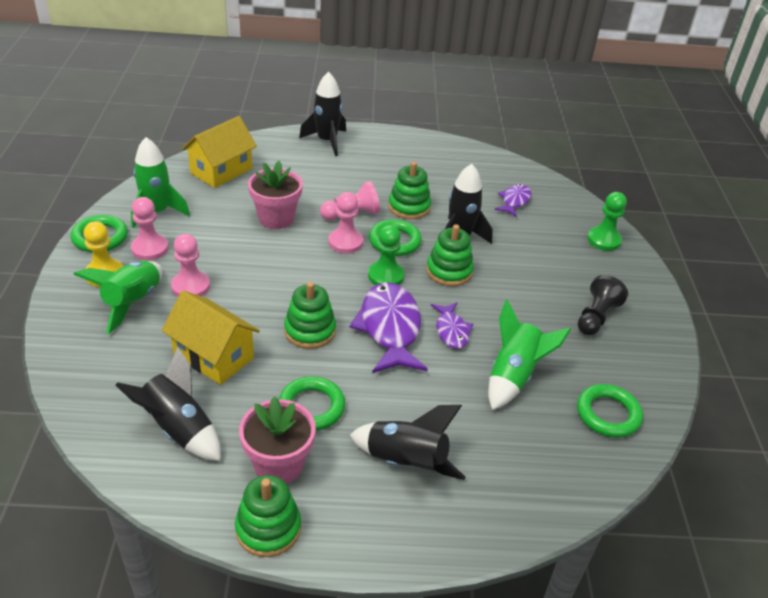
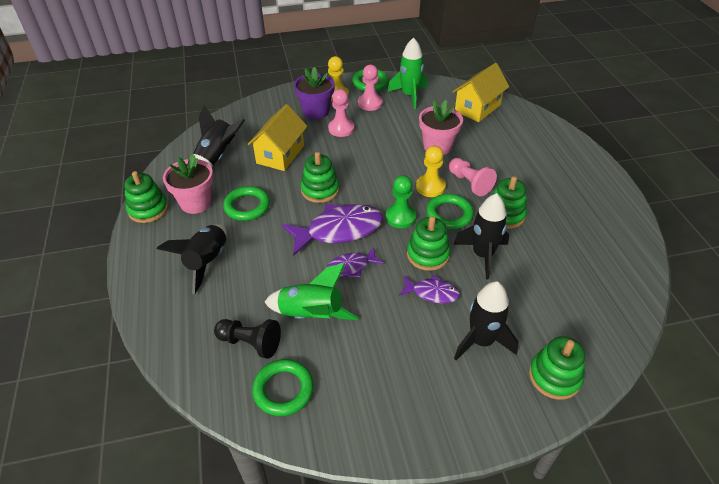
camera: 80 degrees right, 5 degrees up
green rocket [73,261,163,334] -> purple flower pot [294,67,335,119]
yellow house [182,116,257,188] -> yellow house turned 75 degrees counterclockwise [452,63,509,122]
black rocket [299,72,346,156] -> black rocket moved to [454,281,518,360]
pink pawn [328,192,363,254] -> yellow pawn [416,146,446,197]
purple fish [495,184,531,217] -> purple fish moved to [399,275,460,304]
black pawn [578,275,628,335] -> black pawn moved to [214,319,281,359]
green pawn [587,192,627,251] -> green stacking toy [529,336,585,400]

